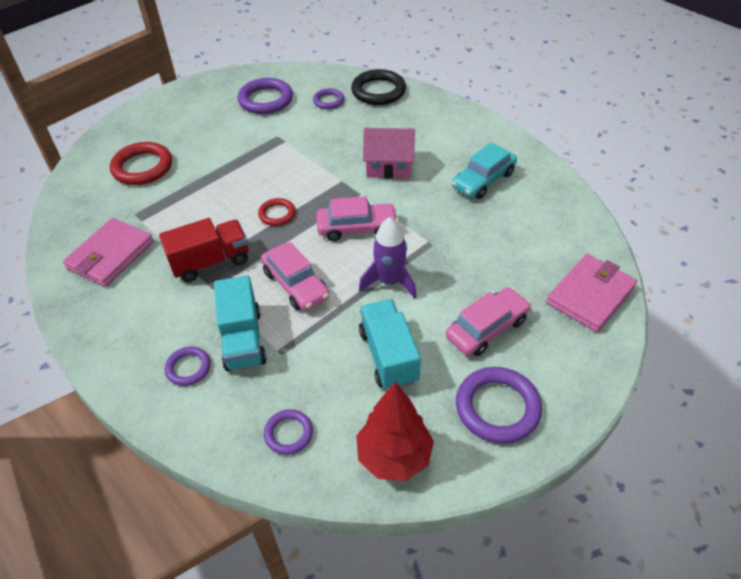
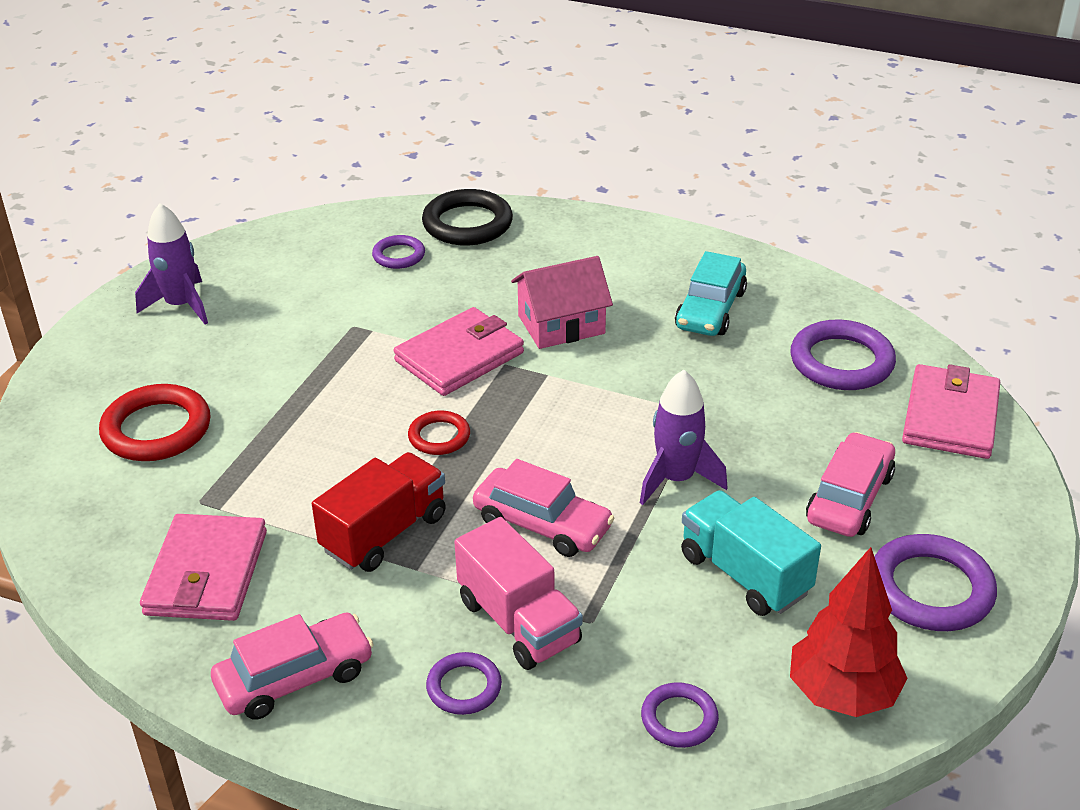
camera: 25 degrees left, 10 degrees down
turquoise truck [214,275,267,371] -> pink truck [455,517,583,670]
purple ring [238,78,293,114] -> purple ring moved to [790,319,896,390]
pink car [316,196,398,241] -> pink car moved to [211,613,374,720]
none -> purple rocket [135,203,208,325]
none -> pink wallet [394,307,524,396]

